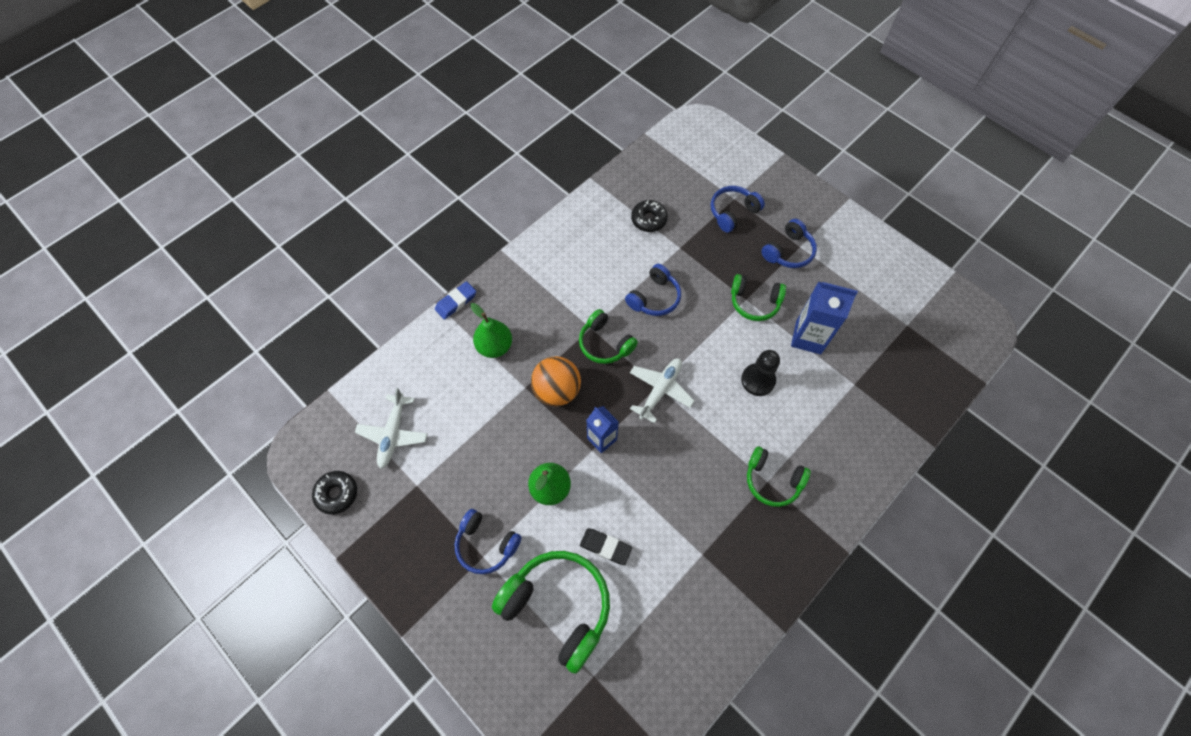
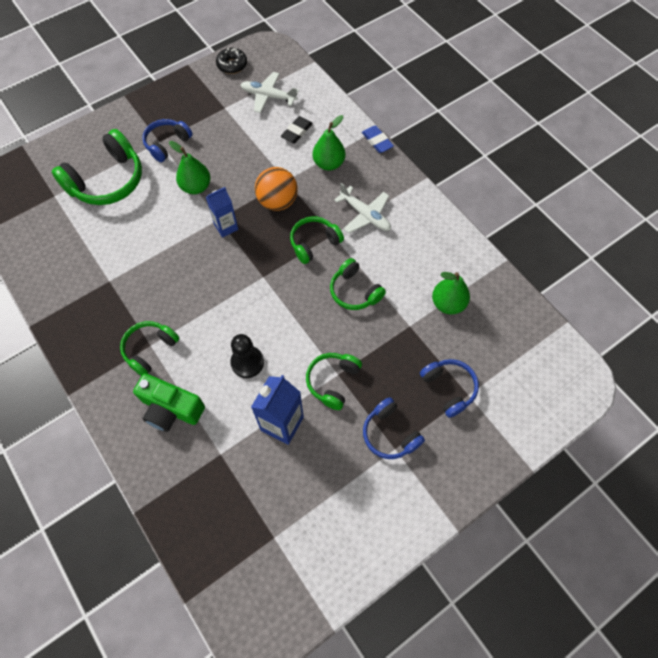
camera: 100 degrees right, 0 degrees up
black eraser [580,528,632,565] -> black eraser moved to [281,116,313,143]
blue headphones [625,264,681,316] -> green headphones [330,258,386,310]
white plane [630,358,694,424] -> white plane moved to [334,183,391,233]
black donut [631,200,668,232] -> green pear [432,272,470,315]
none -> green camera [133,373,205,432]

